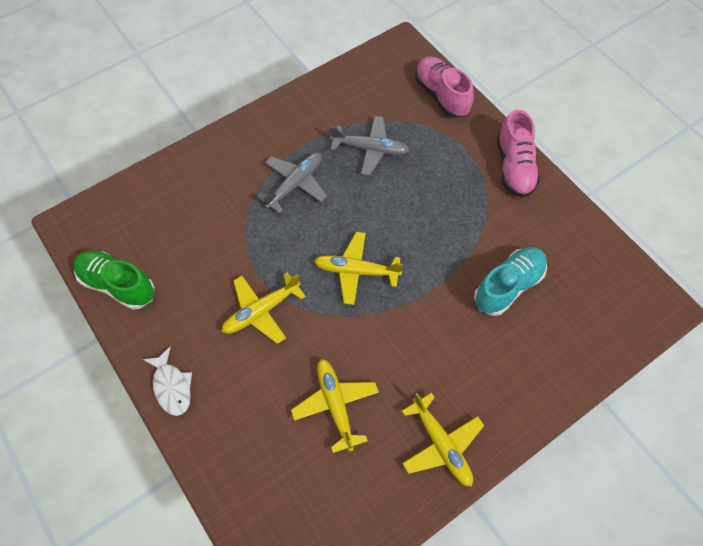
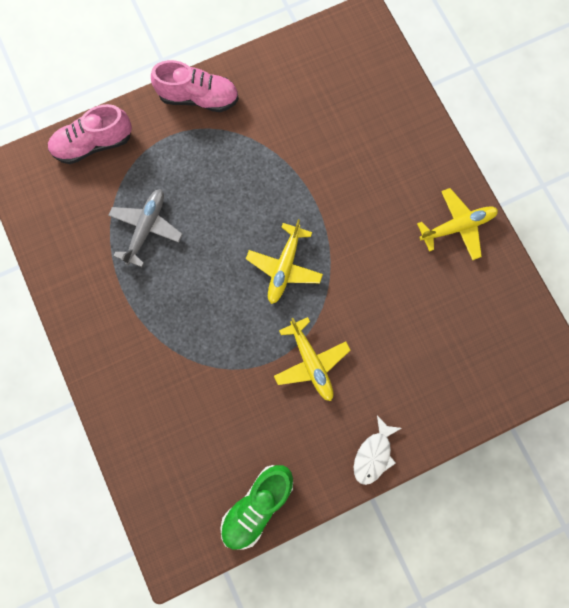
camera: 80 degrees left, 15 degrees up
white fish [143,347,192,416] -> white fish turned 135 degrees clockwise [354,415,402,485]
grey plane [257,153,328,214] -> none
yellow plane [291,359,379,453] -> none
turquoise shoe [474,247,547,316] -> none

